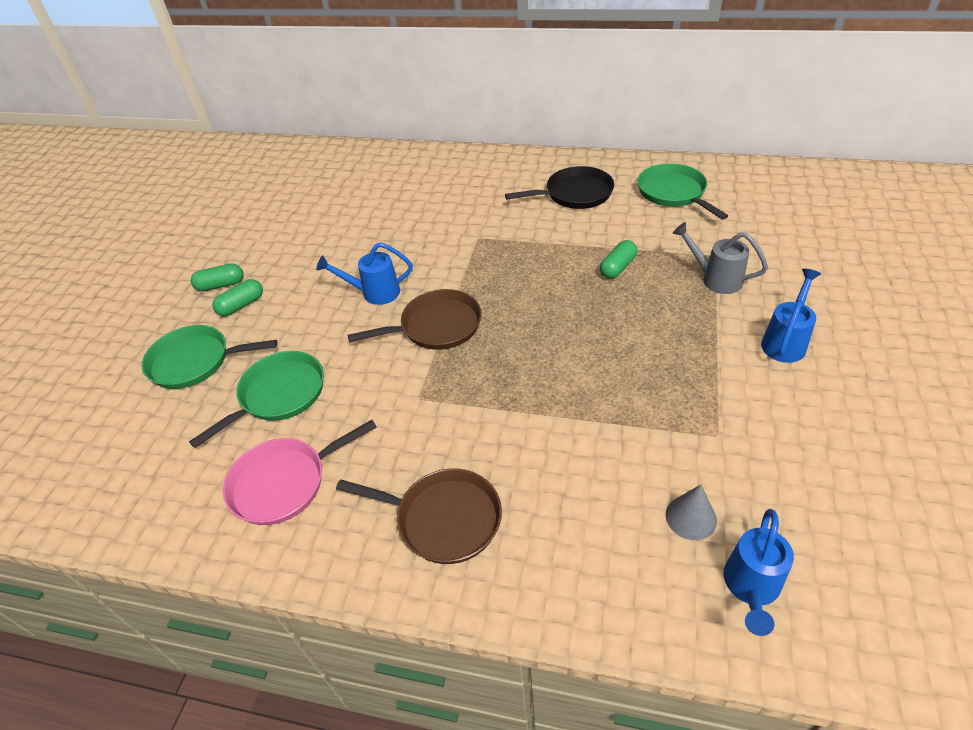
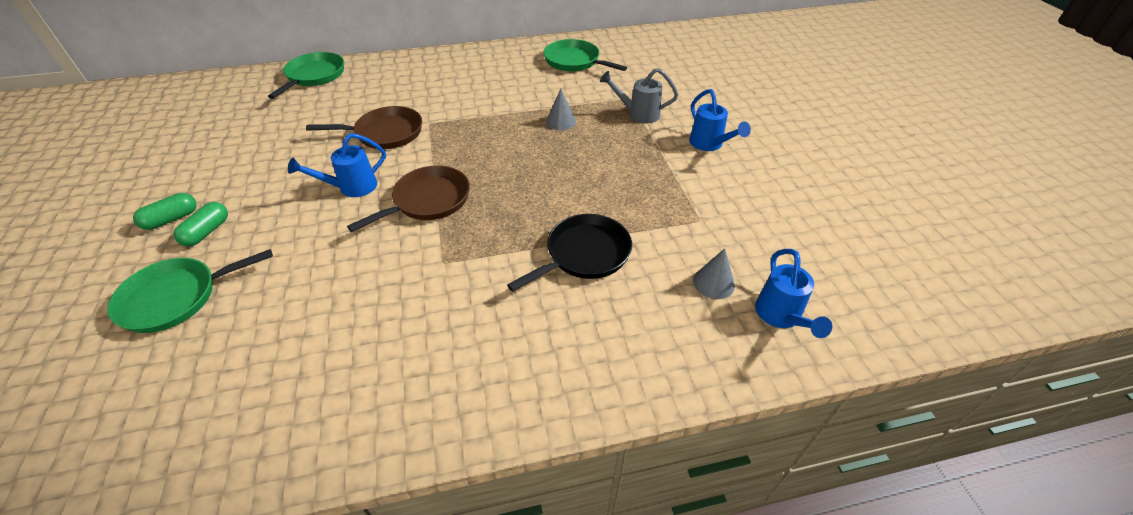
camera: 30 degrees left, 0 degrees up
green pan [189,351,324,448] -> green pan moved to [268,52,344,99]
pink pan [223,420,377,525] -> none
brown pan [336,468,502,564] -> brown pan moved to [306,106,422,149]
black pan [505,166,614,209] -> black pan moved to [507,214,632,292]
green capsule [600,240,638,279] -> grey cone [546,89,576,130]
blue watering can [761,269,821,363] -> blue watering can turned 150 degrees clockwise [689,89,751,151]

